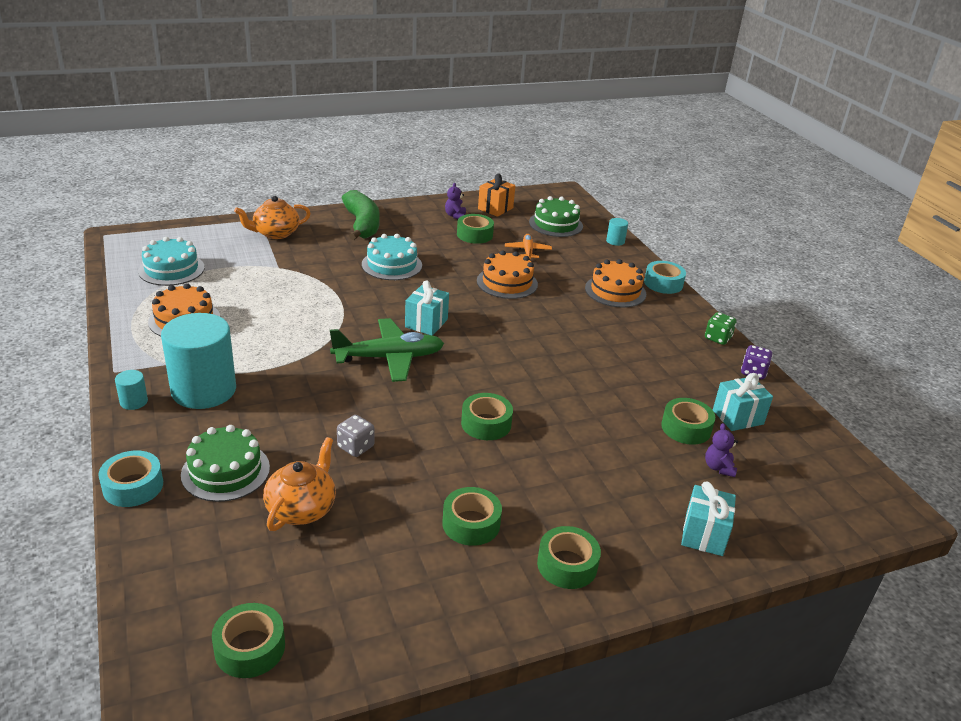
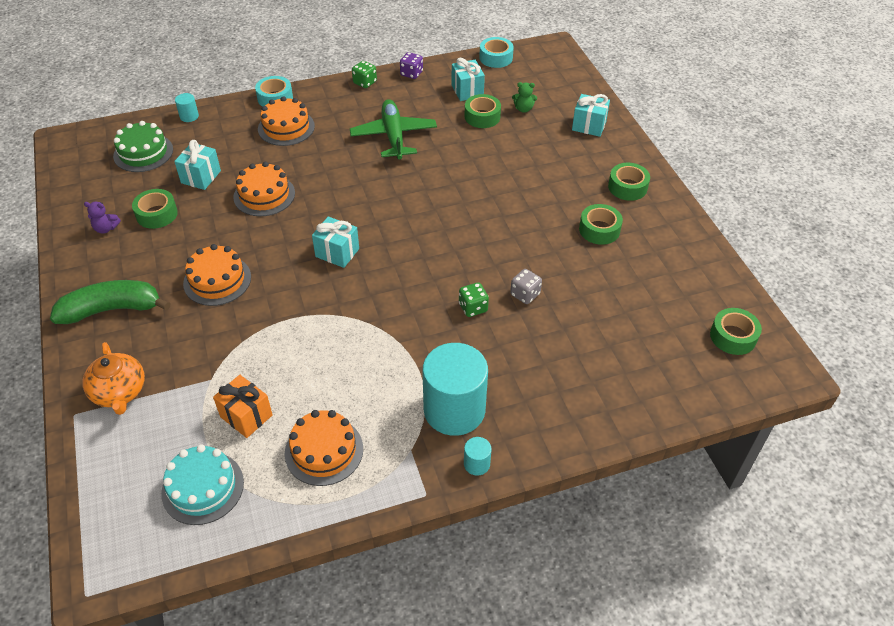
camera: 85 degrees left, 15 degrees up
turquoise tape [98,451,163,507] -> turquoise tape moved to [479,37,514,68]
green cake [181,425,270,502] -> none
orange teapot [263,437,336,531] -> none
green plane [330,318,444,382] -> green plane moved to [350,99,437,159]
turquoise cake [362,234,422,280] -> orange cake [183,244,251,306]
green tape [461,393,513,440] -> none
orange gift [478,174,515,217] -> orange gift moved to [213,375,273,438]
orange plane [505,234,552,259] -> turquoise gift [174,140,221,190]
purple teddy bear [705,423,738,477] -> green teddy bear [512,82,537,113]
none -> green dice [459,282,489,317]

